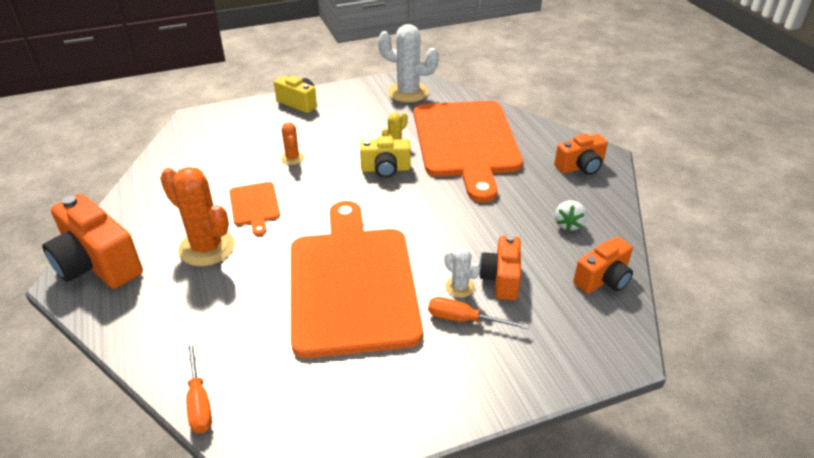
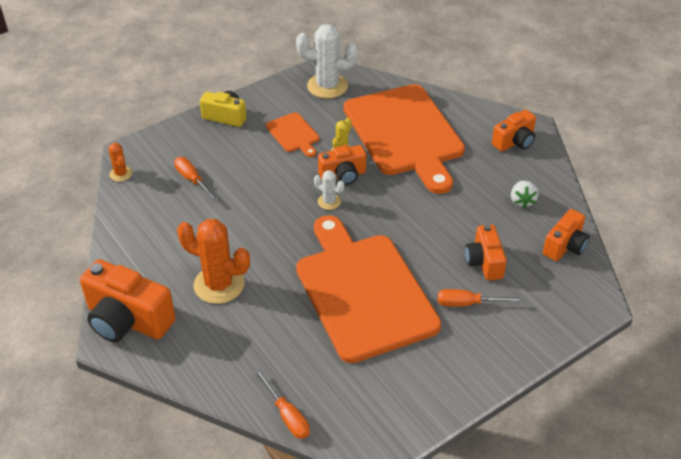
camera: 15 degrees left, 5 degrees up
orange cutting board [229,182,280,236] -> orange cutting board moved to [266,112,320,157]
orange cactus [281,123,304,165] -> orange cactus moved to [108,143,132,182]
yellow camera [360,136,411,178] -> orange camera [318,145,366,185]
white cactus [444,247,480,298] -> white cactus moved to [314,170,345,210]
none -> orange screwdriver [174,157,219,202]

